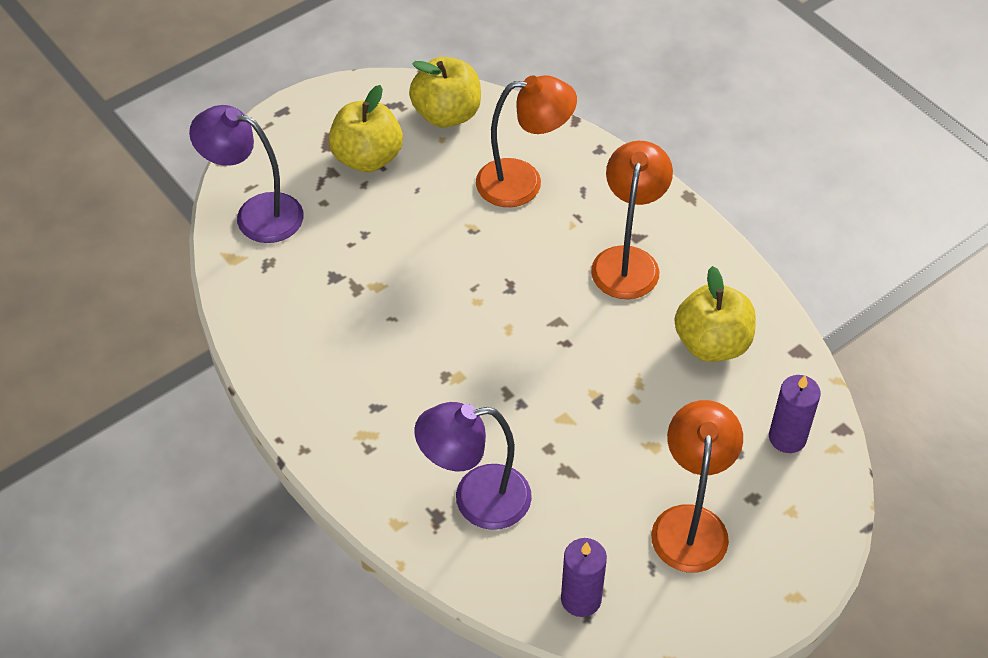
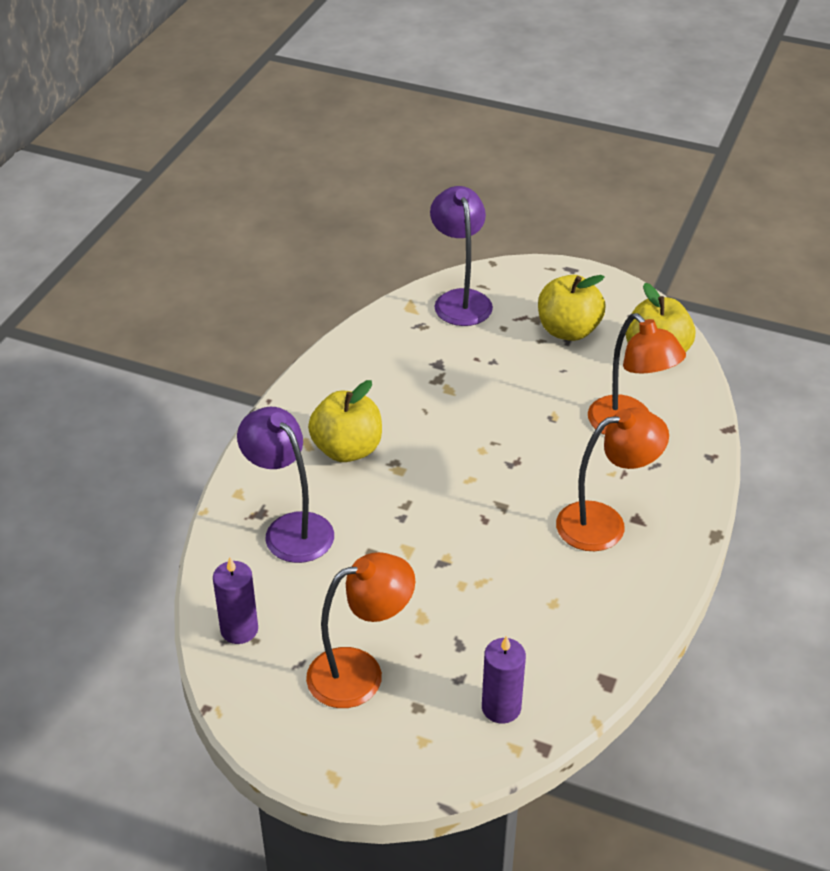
camera: 60 degrees right, 10 degrees down
yellow apple [675,266,756,362] -> yellow apple moved to [308,380,382,462]

